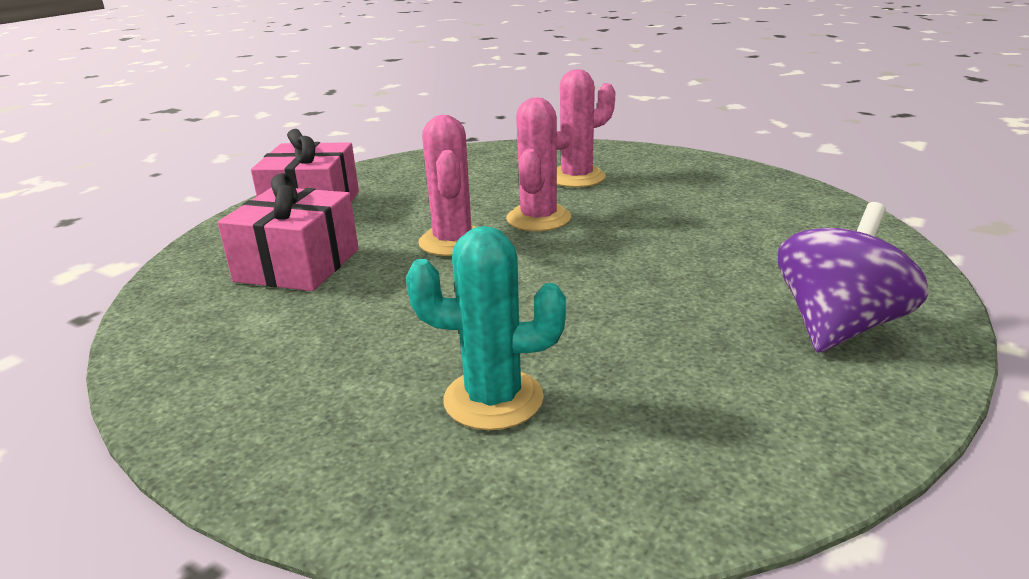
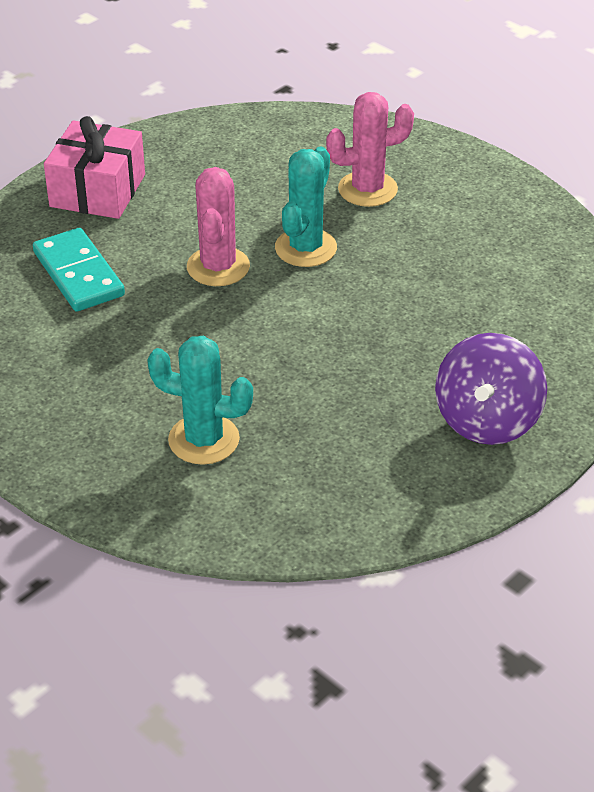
camera: 10 degrees right, 15 degrees up
pink gift [218,173,359,291] -> turquoise domino [33,228,125,312]
pink cactus [506,97,571,231] -> turquoise cactus [275,146,337,267]
purple spinning top [778,202,929,352] -> purple spinning top turned 150 degrees clockwise [435,333,547,445]

